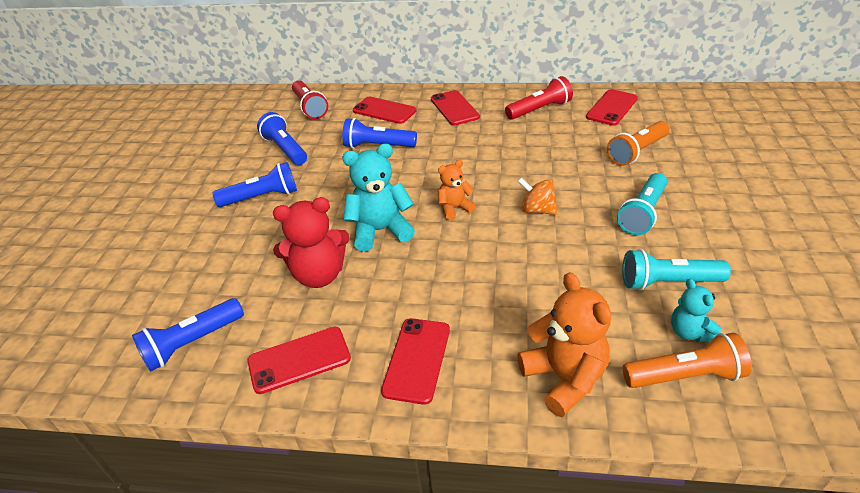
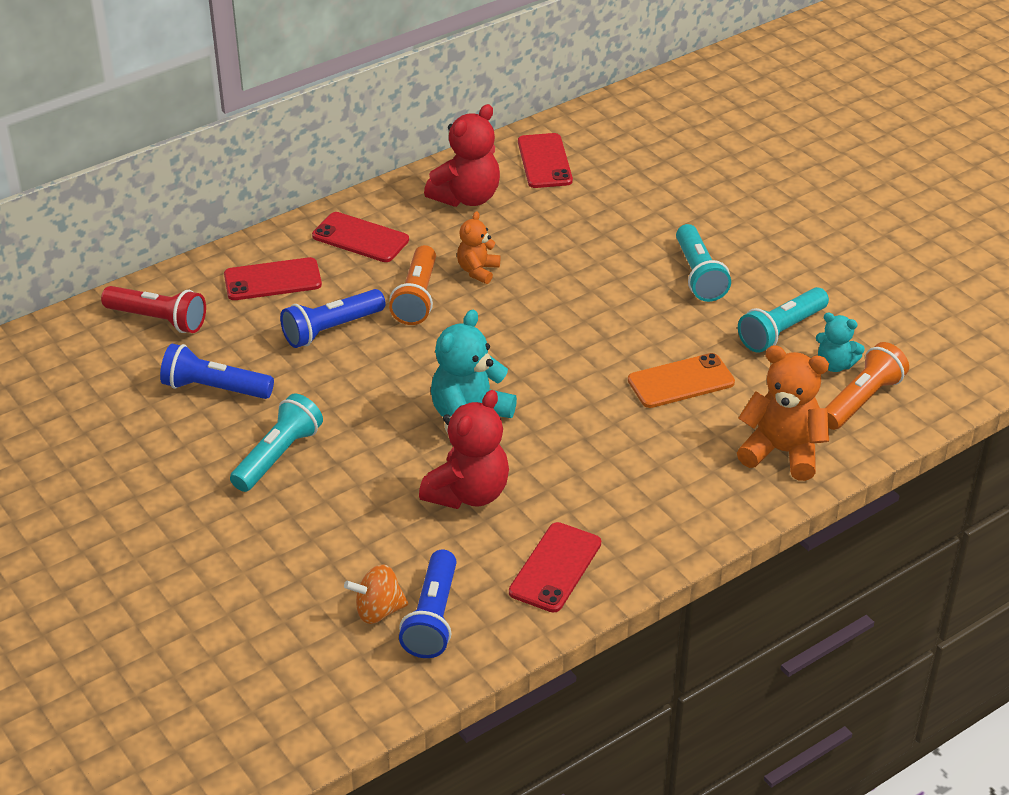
camera: 45 degrees left, 0 degrees up
blue flashlight [213,162,297,207] -> turquoise flashlight [230,393,323,492]
red phone [381,318,450,405] -> none
orange teddy bear [438,160,476,220] -> orange teddy bear moved to [457,211,500,284]
red flashlight [505,76,573,120] -> red teddy bear [424,104,500,207]
orange spinning top [517,178,558,215] -> orange spinning top moved to [344,564,409,624]
orange flashlight [607,121,670,166] -> orange flashlight moved to [389,245,436,325]
none -> orange phone [628,353,735,408]

